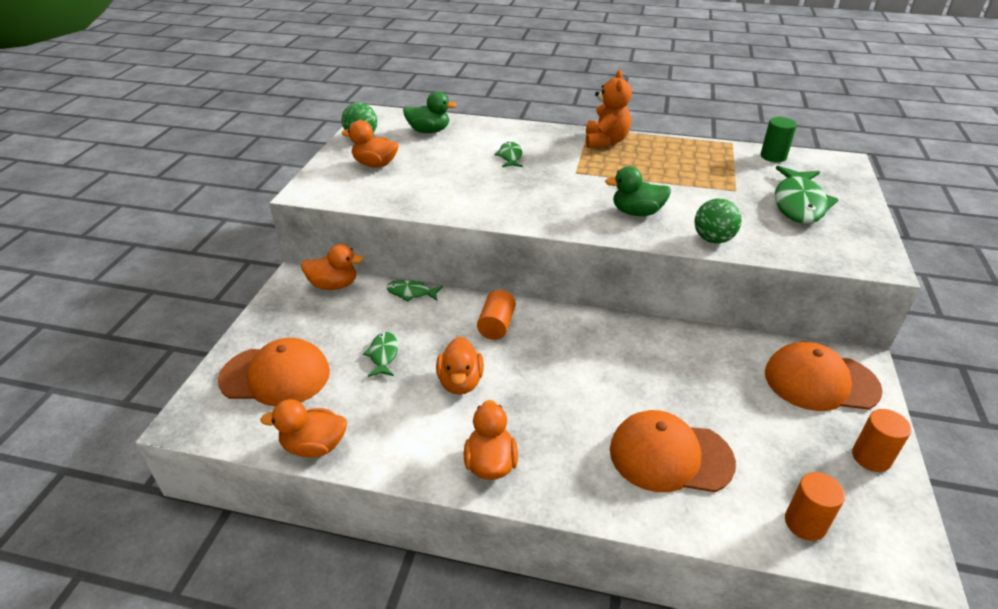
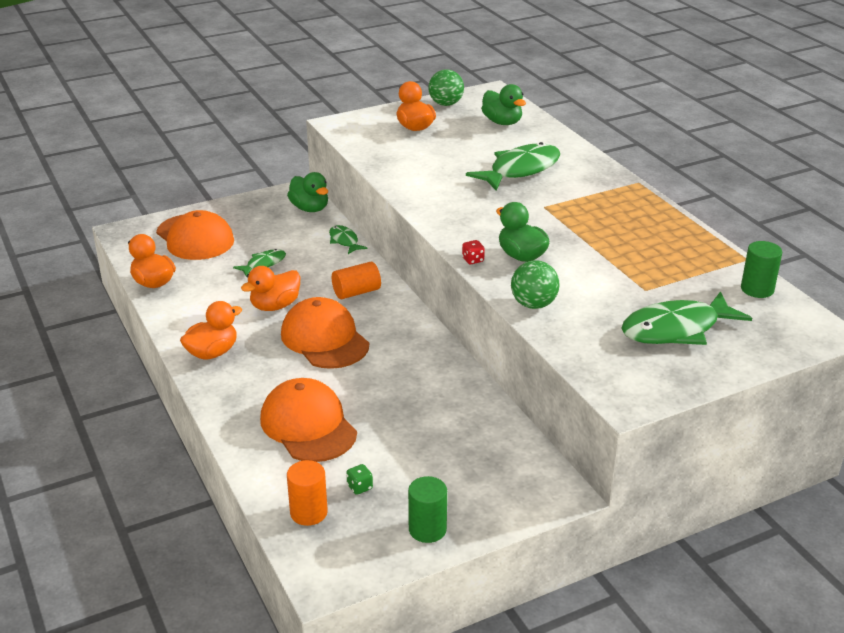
camera: 50 degrees right, 5 degrees down
orange duck [301,244,364,290] -> green duck [287,172,328,212]
green fish [495,142,523,167] -> green fish [466,142,560,191], size x1.95
orange teddy bear [586,70,632,148] -> none
orange cap [765,342,883,411] -> orange cap moved to [281,297,369,369]
orange cylinder [852,409,911,472] -> green cylinder [408,476,447,543]
none -> green dice [346,464,373,495]
none -> red dice [462,240,485,264]

